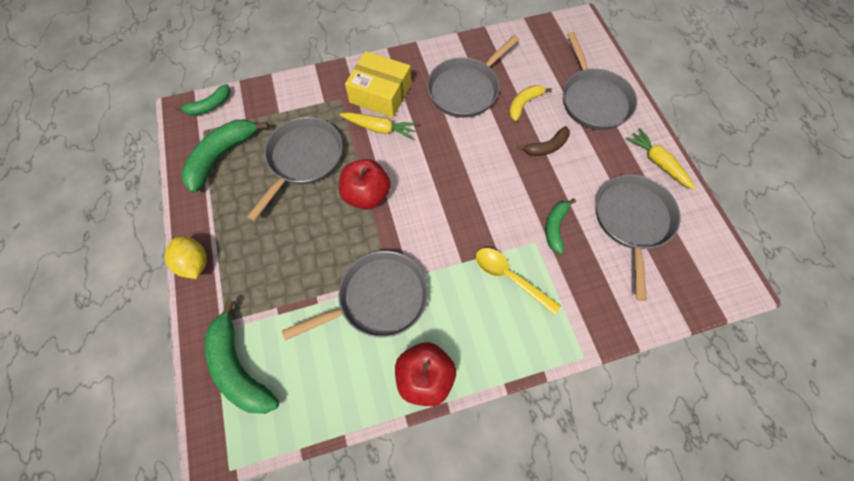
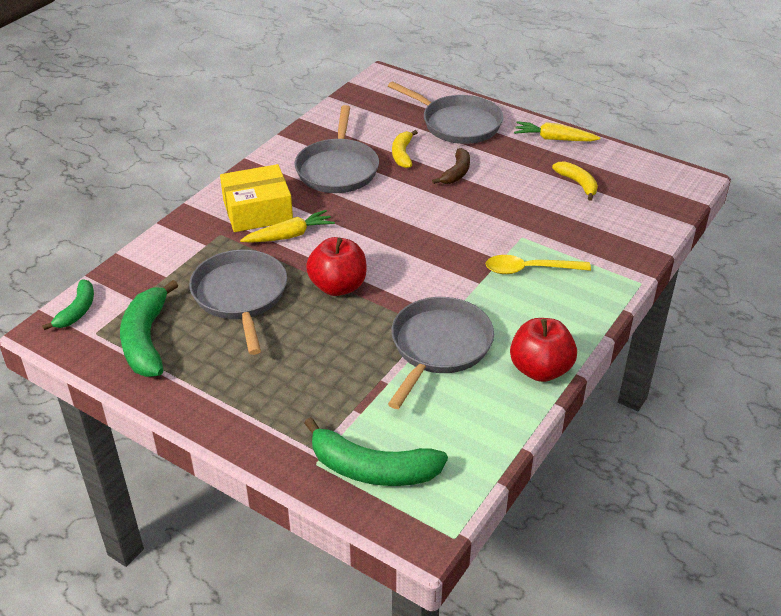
camera: 40 degrees left, 25 degrees down
yellow lemon [165,236,207,279] -> none
green banana [545,199,576,254] -> none
grey pan [596,174,681,301] -> yellow banana [552,161,598,201]

